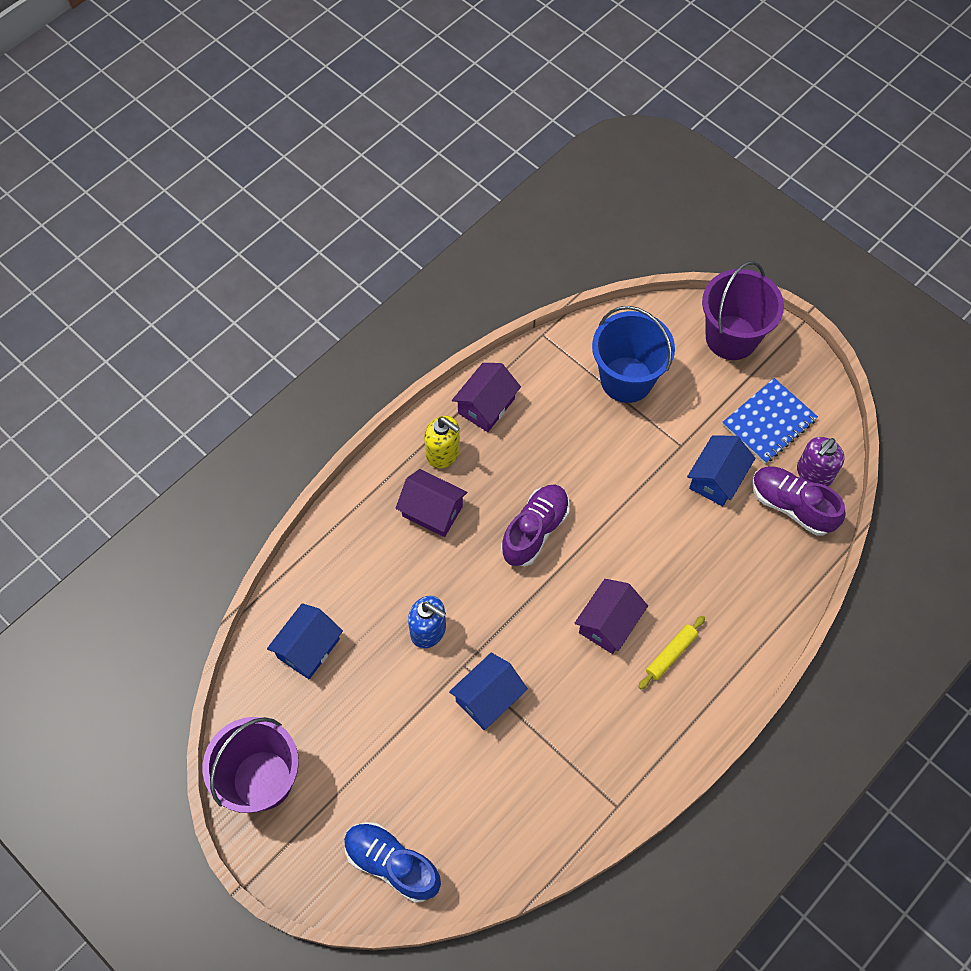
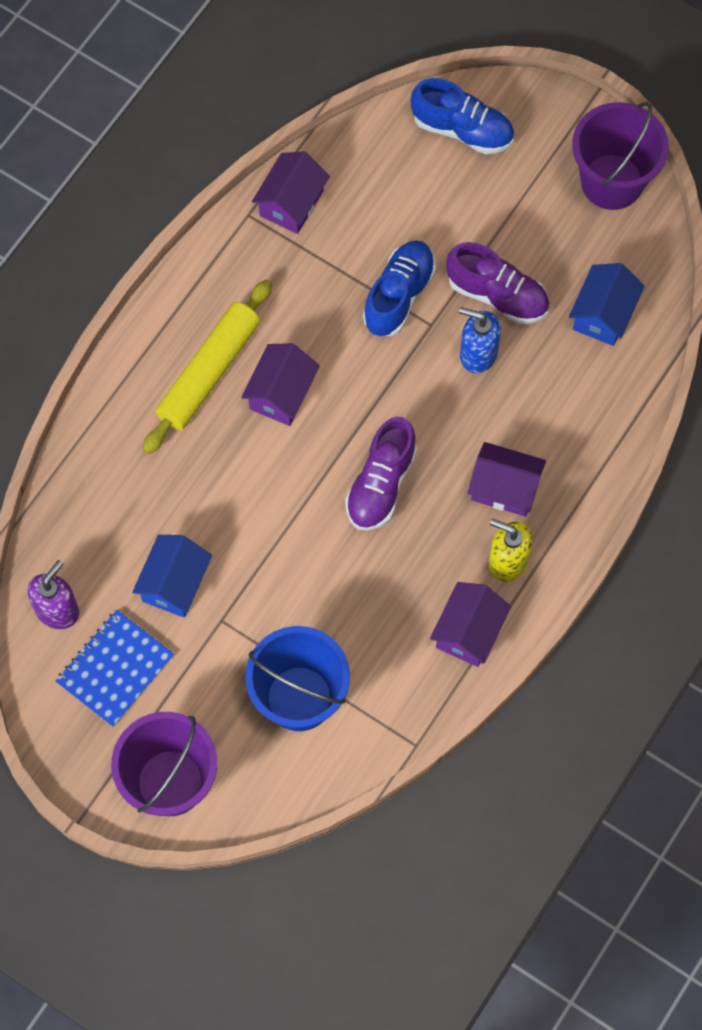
camera: 170 degrees right, 5 degrees up
blue house [449,653,528,730] -> blue shoe [363,240,436,336]
yellow rolling pin [639,616,705,689] -> yellow rolling pin [143,279,272,454], size x1.97
purple shoe [752,466,846,535] -> purple shoe moved to [446,242,550,324]
none -> purple house [252,151,330,234]

